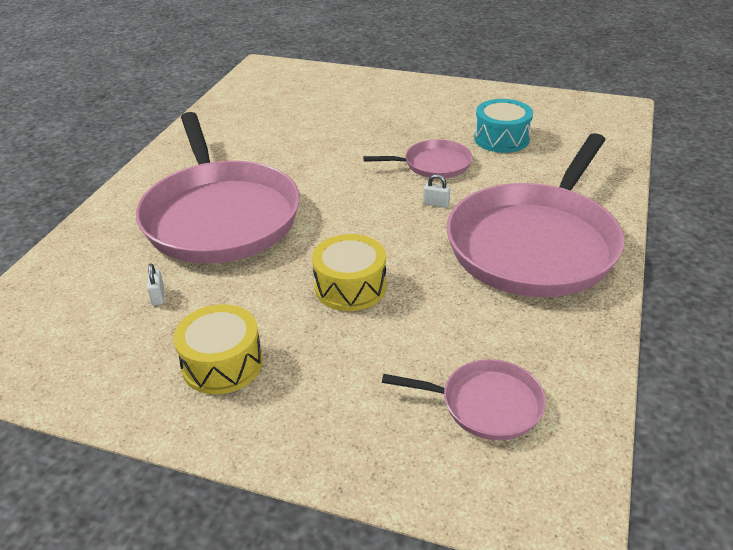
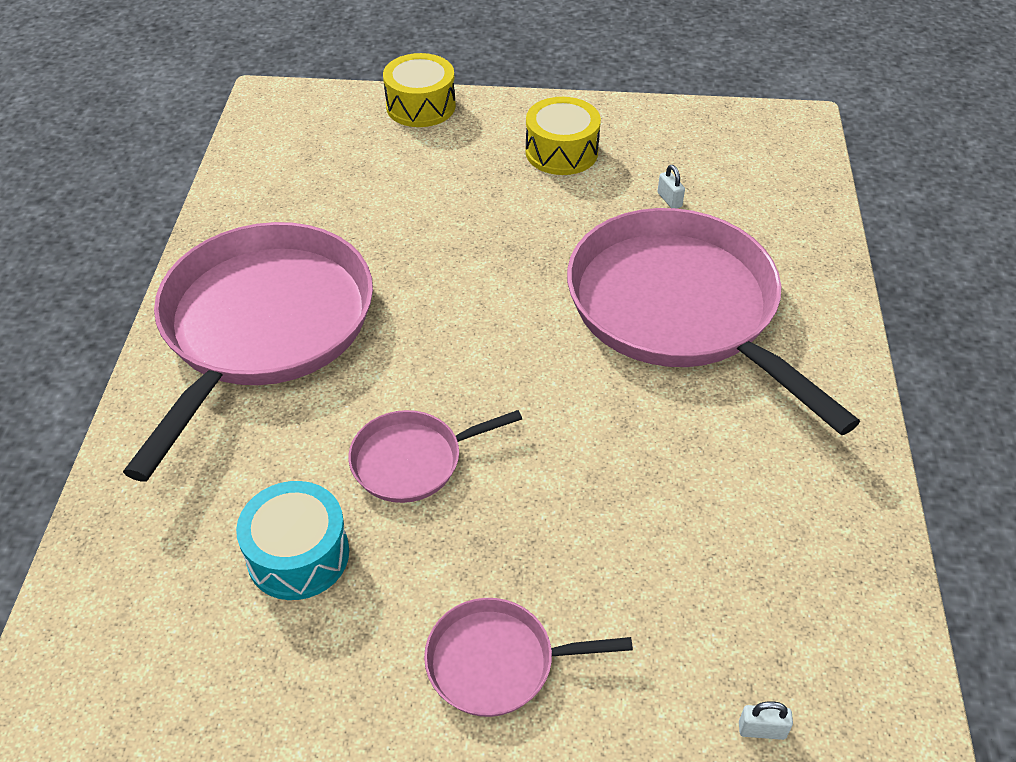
camera: 165 degrees right, 10 degrees up
yellow drum [312,234,386,311] -> yellow drum moved to [383,53,456,127]
pink pan [382,359,546,440] -> pink pan moved to [424,598,633,717]
white padlock [423,174,450,208] -> white padlock moved to [739,701,793,740]

